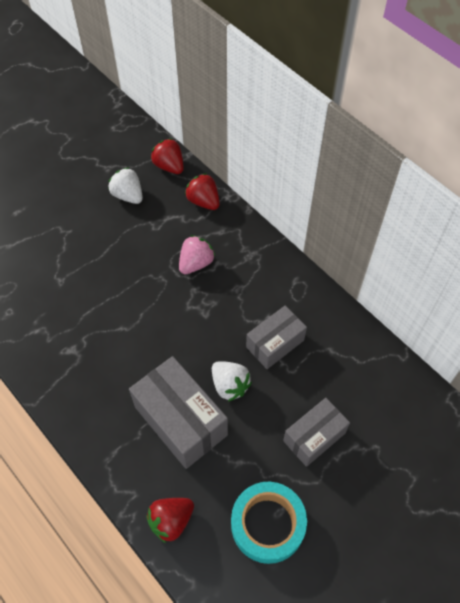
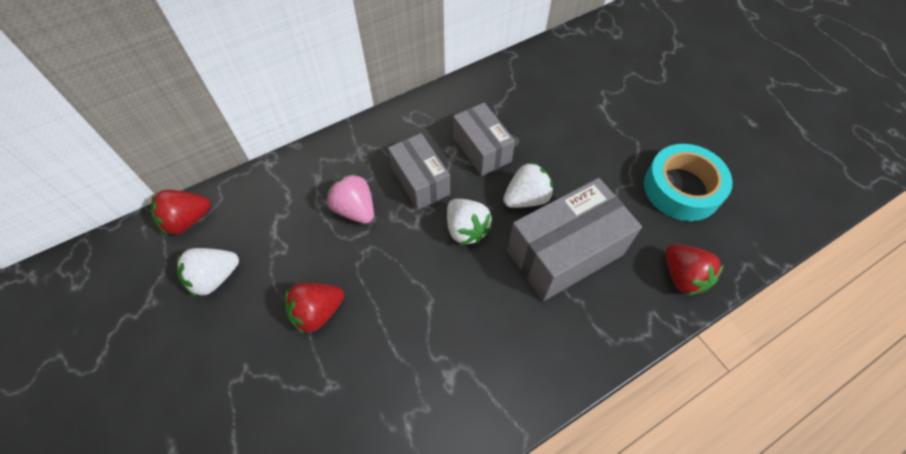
camera: 80 degrees left, 0 degrees up
red strawberry [185,173,220,210] -> red strawberry moved to [285,283,344,334]
grey box [283,398,350,467] -> grey box moved to [388,133,450,210]
none -> white strawberry [447,199,492,245]

